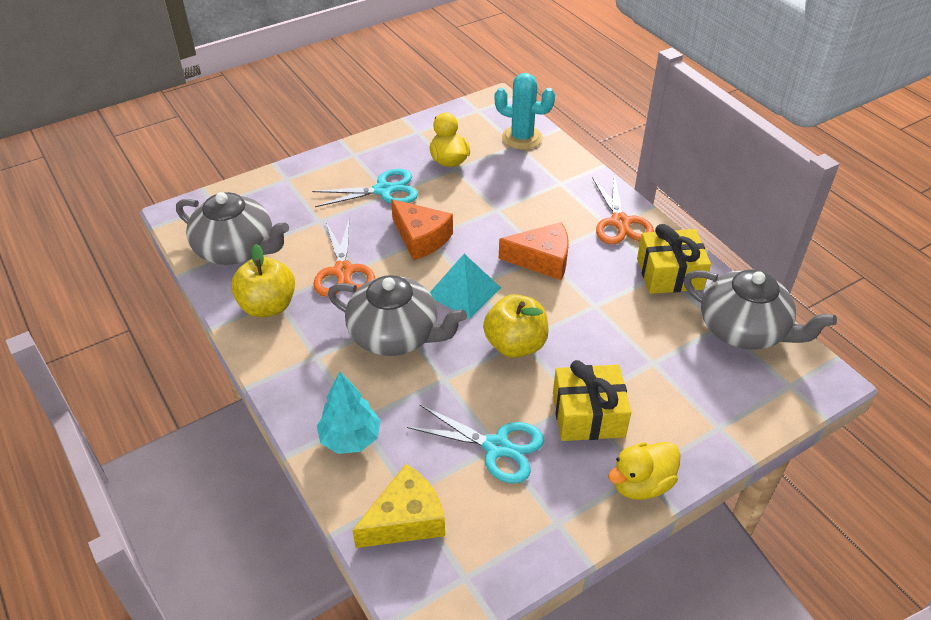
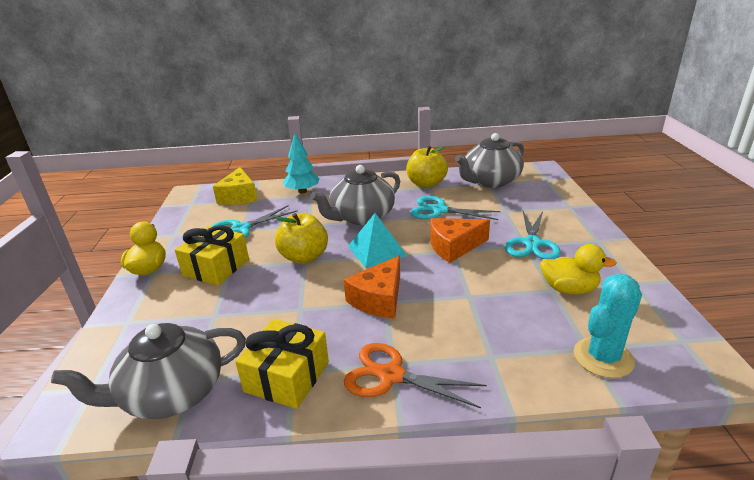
camera: 120 degrees right, 15 degrees down
orange scissors [313,220,375,297] -> turquoise scissors [410,196,501,220]

